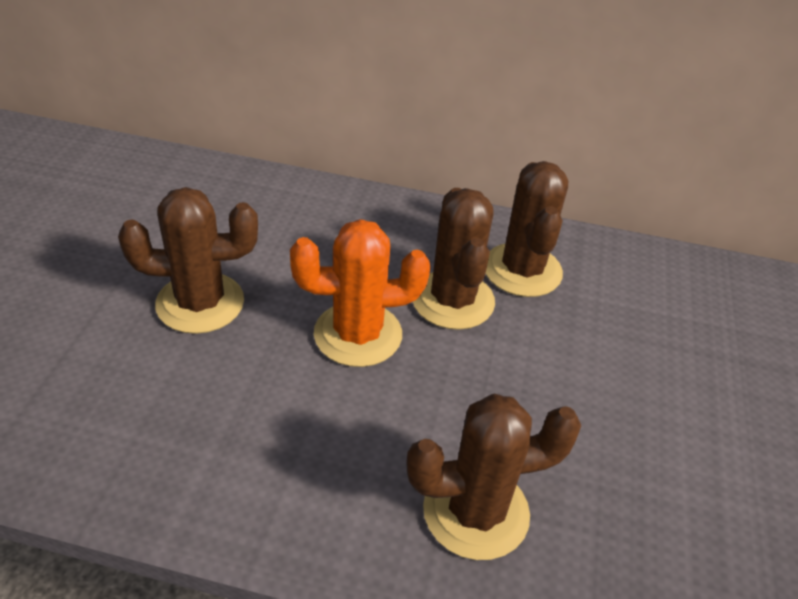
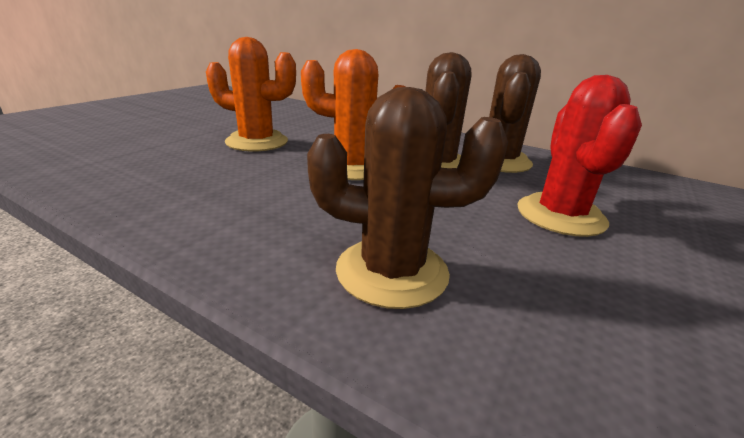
camera: 20 degrees right, 15 degrees down
brown cactus [118,187,258,334] -> orange cactus [206,37,296,152]
none -> red cactus [517,75,642,237]

